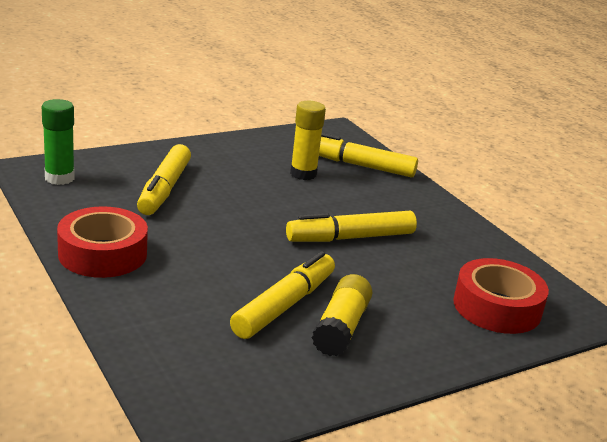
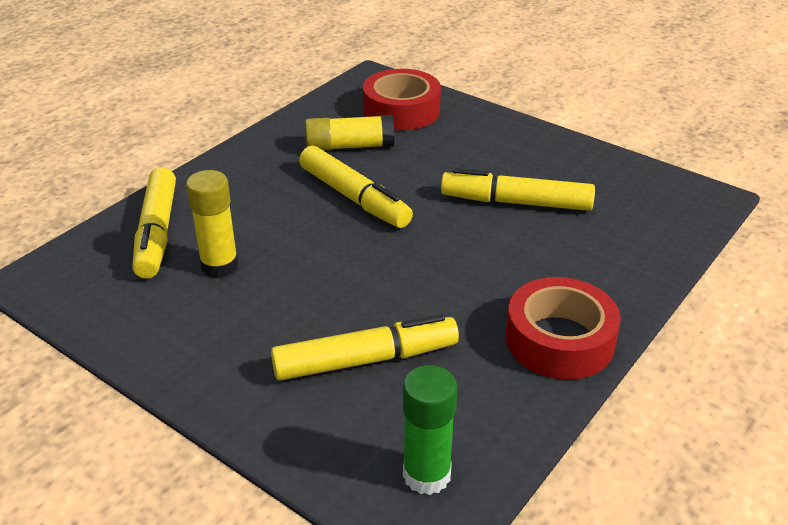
camera: 110 degrees left, 10 degrees up
yellow glue stick [312,274,372,356] -> yellow glue stick moved to [305,115,395,151]

